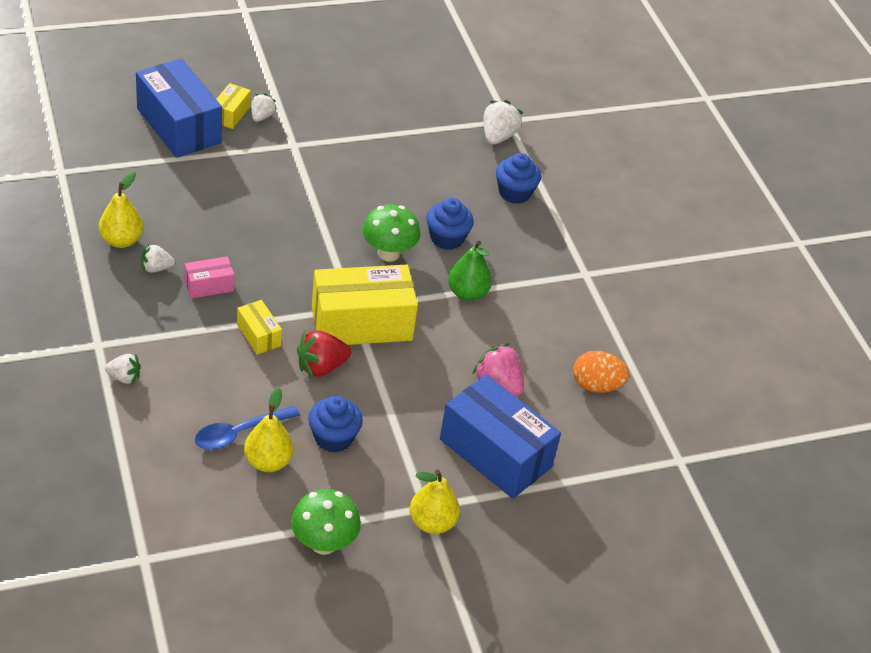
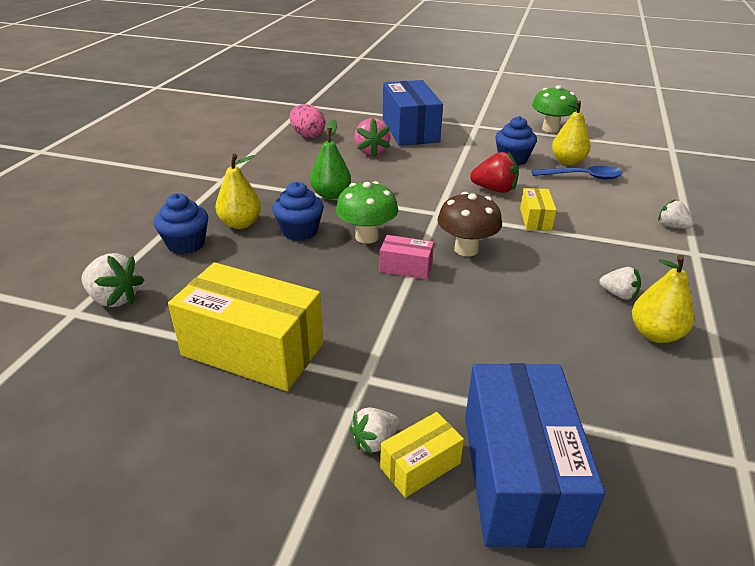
camera: 140 degrees left, 10 degrees down
pink box [185,256,234,299] -> pink box moved to [380,235,434,279]
yellow box [312,265,418,345] -> yellow box moved to [168,262,323,391]
yellow pear [410,470,460,534] -> yellow pear moved to [215,154,261,229]
white strawberry [483,100,523,145] -> white strawberry turned 120 degrees counterclockwise [81,253,144,307]
orange egg [573,351,629,393] -> pink egg [290,104,325,138]
none -> brown mushroom [437,192,502,257]

